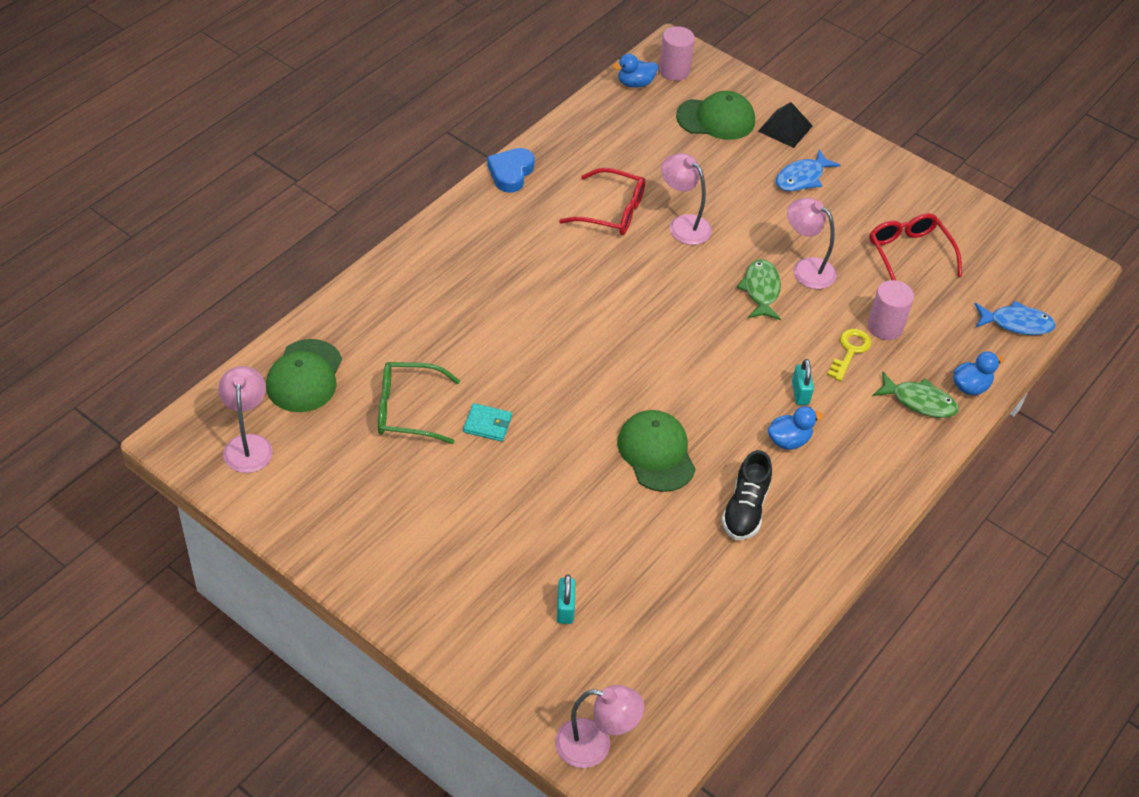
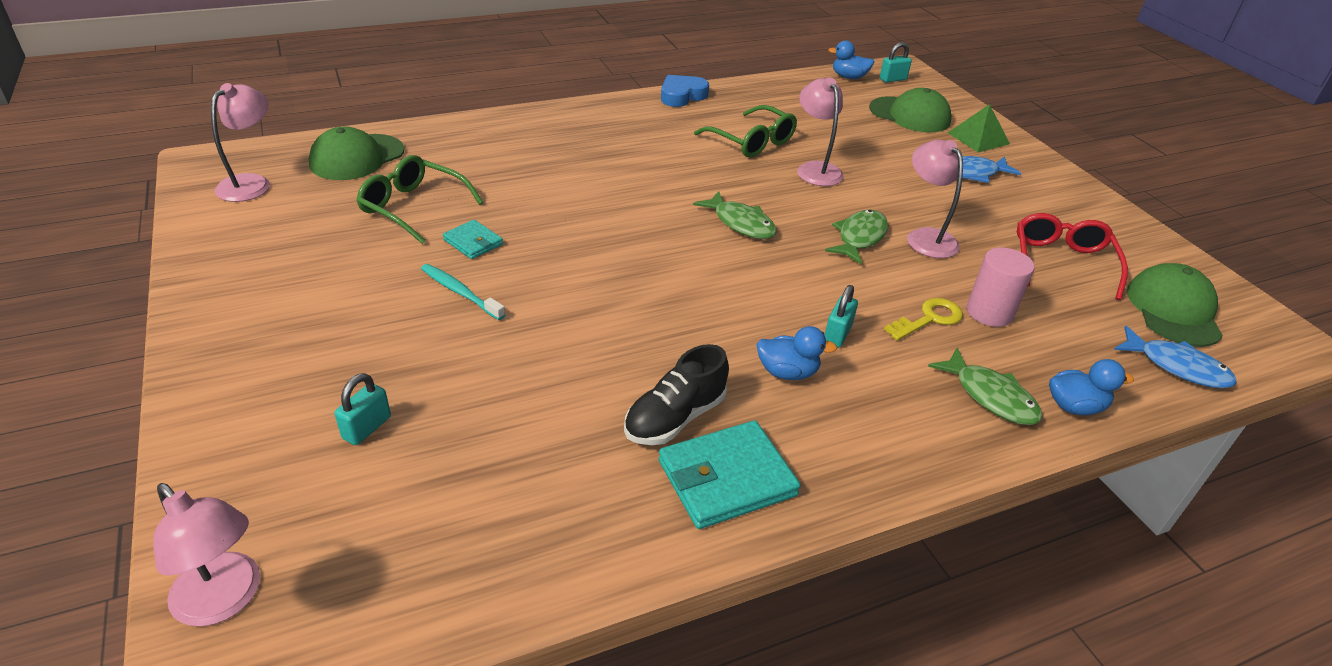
camera: 30 degrees right, 10 degrees down
red glasses [559,168,645,235] -> green glasses [694,105,797,158]
green cap [617,410,696,492] -> green cap moved to [1127,263,1223,347]
pink cylinder [659,26,695,81] -> turquoise padlock [880,42,912,82]
black pyramid [758,102,813,148] -> green pyramid [947,104,1010,152]
none -> turquoise toothbrush [421,264,505,320]
none -> turquoise wallet [659,420,801,529]
none -> green fish [693,191,777,239]

